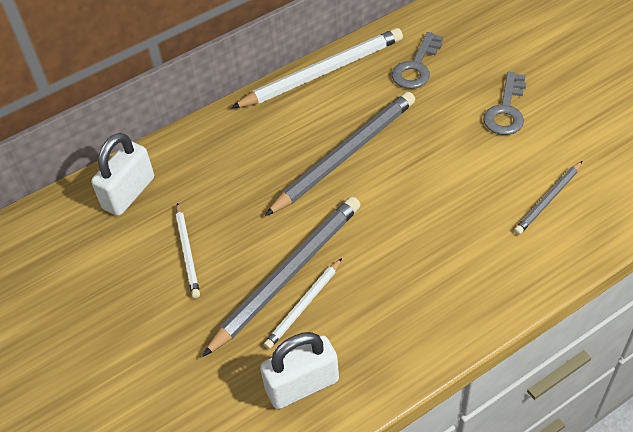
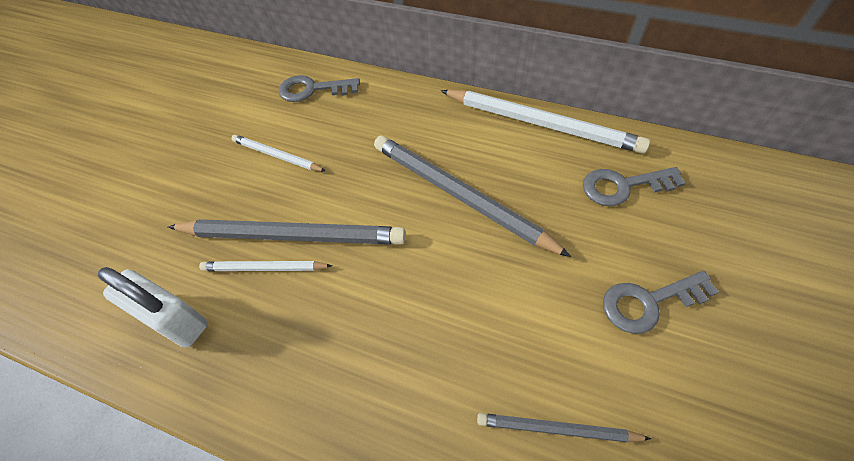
camera: 55 degrees right, 5 degrees up
white padlock [91,133,154,216] -> grey key [278,75,360,102]
white pencil [176,203,200,298] -> white pencil turned 75 degrees clockwise [231,135,325,171]
grey pencil [265,92,415,216] -> grey pencil turned 150 degrees counterclockwise [374,136,571,257]

